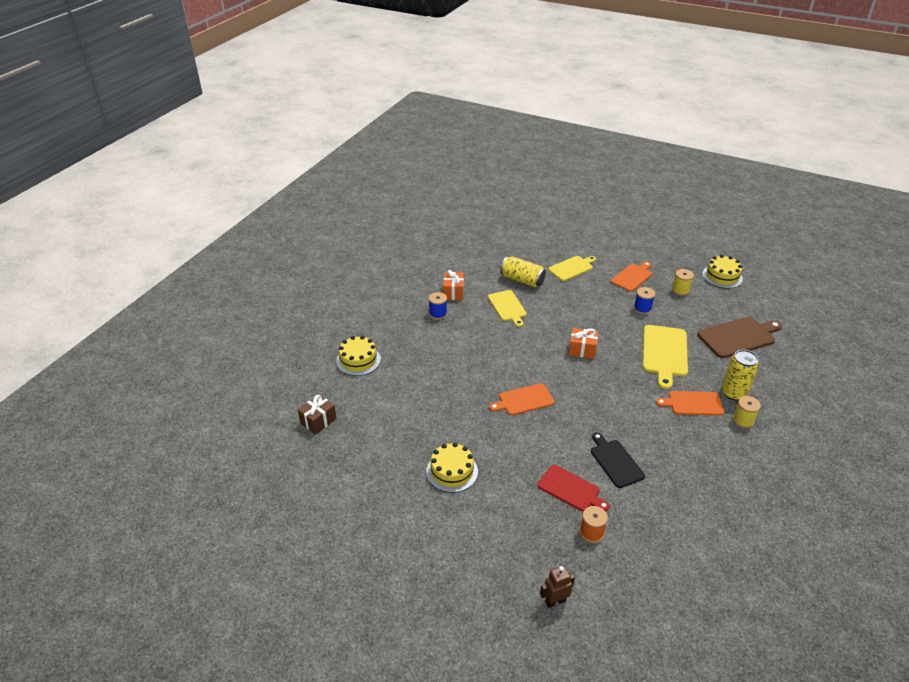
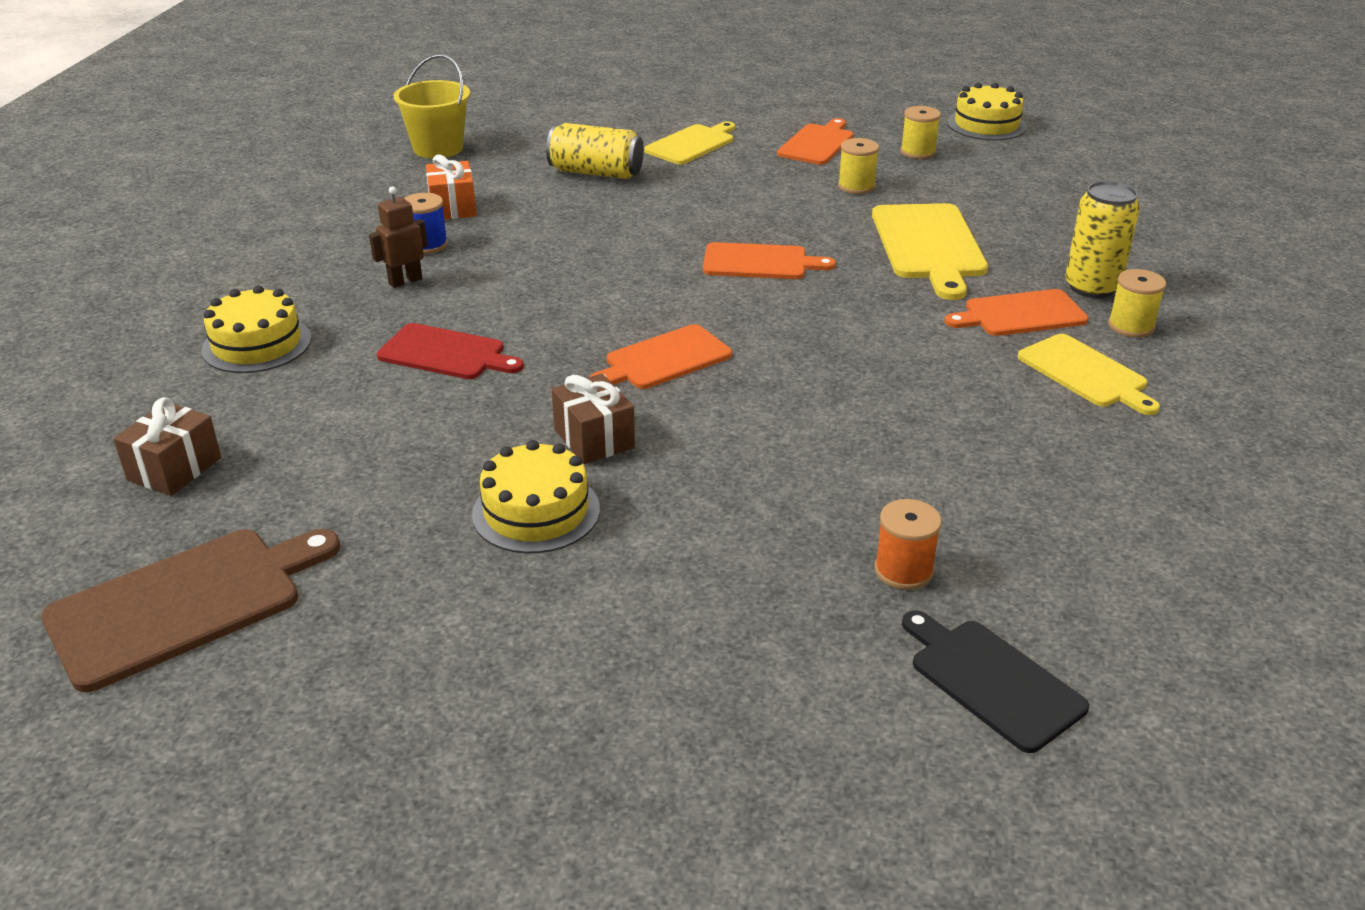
camera: 15 degrees left, 5 degrees down
yellow cutting board [488,290,527,327] -> yellow cutting board moved to [1018,334,1160,415]
red cutting board [537,465,610,512] -> red cutting board moved to [377,323,524,379]
brown robot [540,565,575,608] -> brown robot moved to [369,186,428,288]
orange gift [569,328,598,359] -> orange cutting board [703,242,836,279]
black cutting board [591,433,645,488] -> black cutting board moved to [902,610,1089,753]
blue spool [634,287,655,314] -> yellow spool [838,138,879,194]
brown cutting board [697,317,782,358] -> brown cutting board moved to [41,529,340,692]
none -> yellow bucket [394,54,470,159]
none -> brown gift [552,374,635,464]

